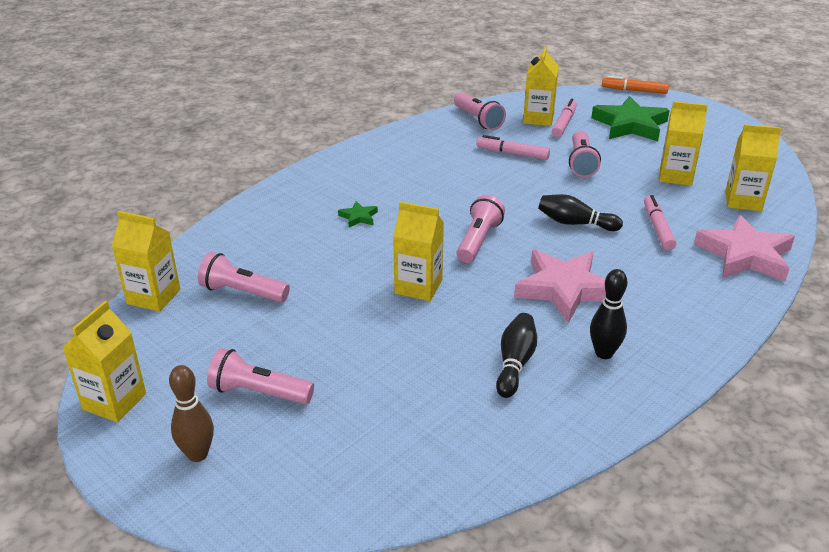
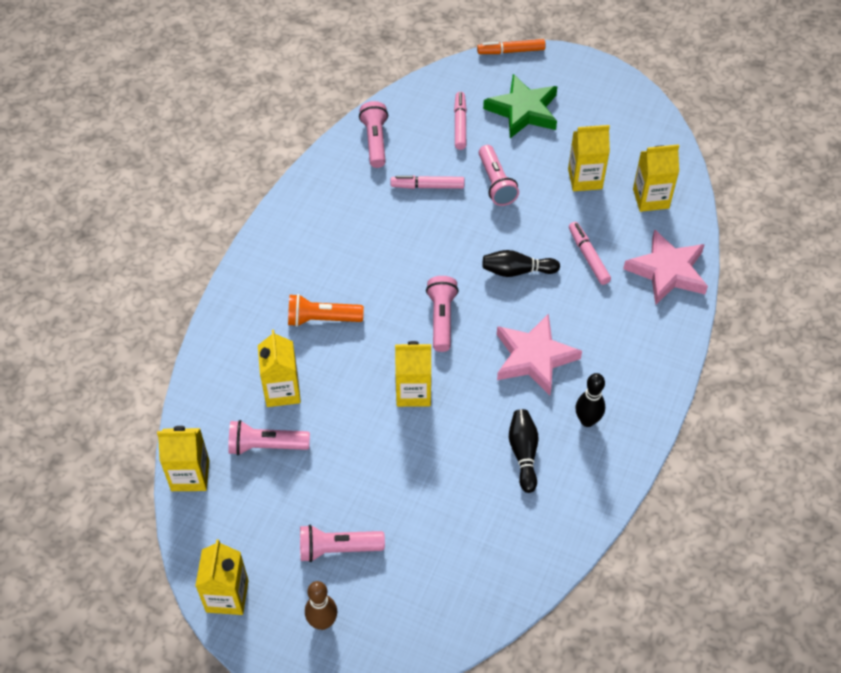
camera: 20 degrees left, 20 degrees up
green star [338,201,378,227] -> orange flashlight [288,294,364,327]
pink flashlight [454,93,506,130] -> pink flashlight turned 135 degrees counterclockwise [359,101,388,168]
yellow carton [523,46,559,126] -> yellow carton moved to [258,330,301,407]

